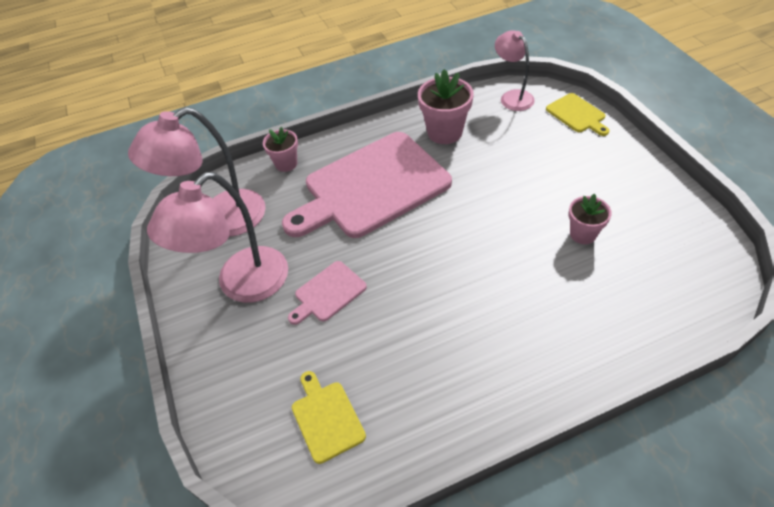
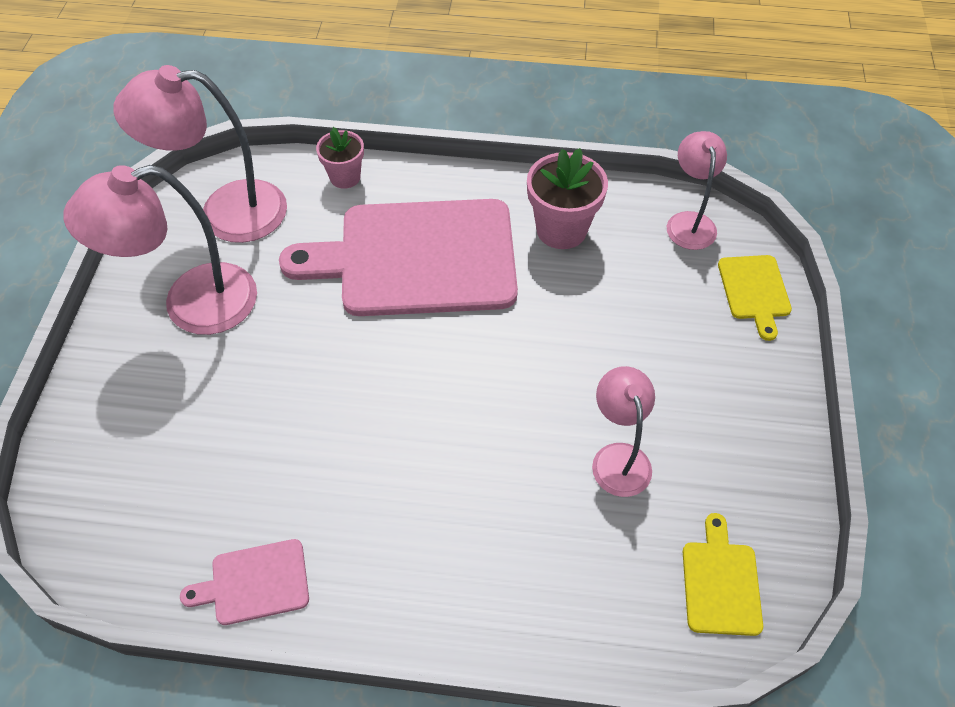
camera: 25 degrees right, 5 degrees up
pink cutting board [288,261,367,325] -> pink cutting board moved to [180,539,309,625]
yellow cutting board [292,371,366,464] -> yellow cutting board moved to [683,513,763,636]
pink flower pot [569,193,612,244] -> pink lamp [592,366,655,497]

